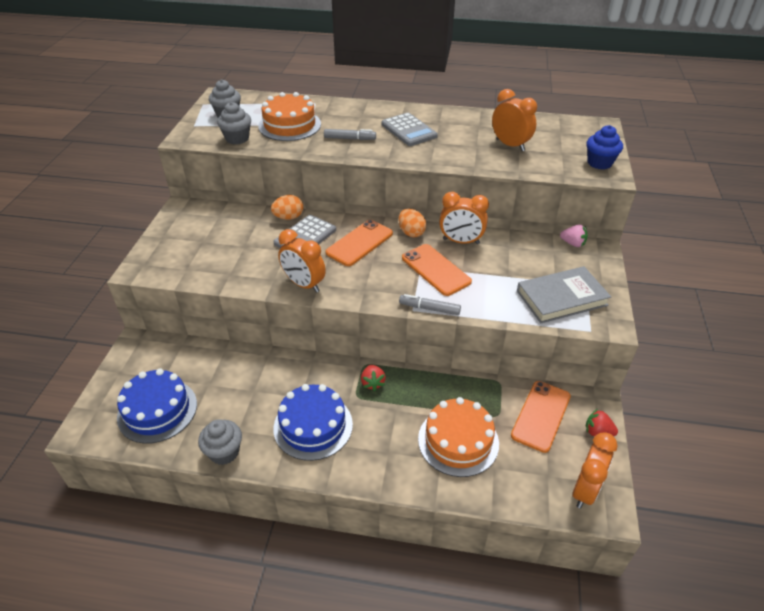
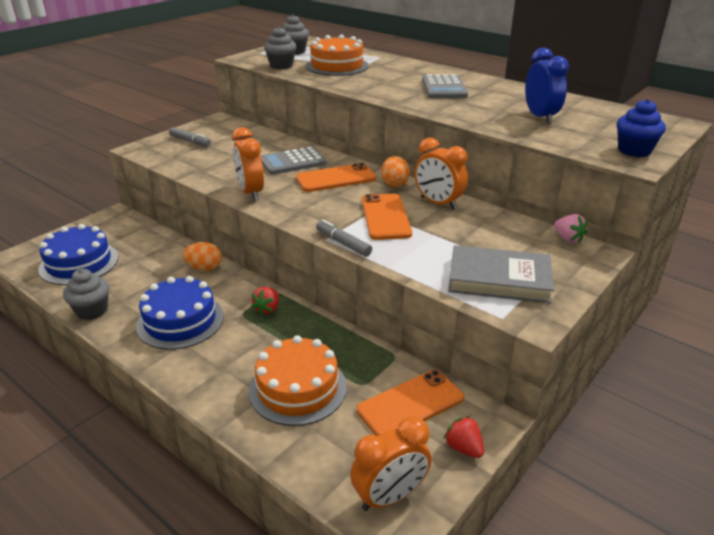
camera: 30 degrees right, 10 degrees down
orange egg [271,195,304,220] -> orange egg moved to [183,242,222,271]
grey marker [324,129,376,140] -> grey marker moved to [169,127,211,147]
orange clock [492,89,537,151] -> blue clock [525,48,569,124]

